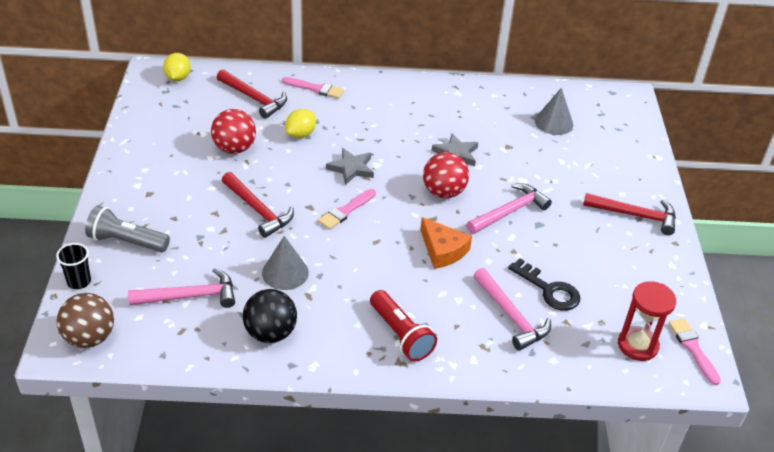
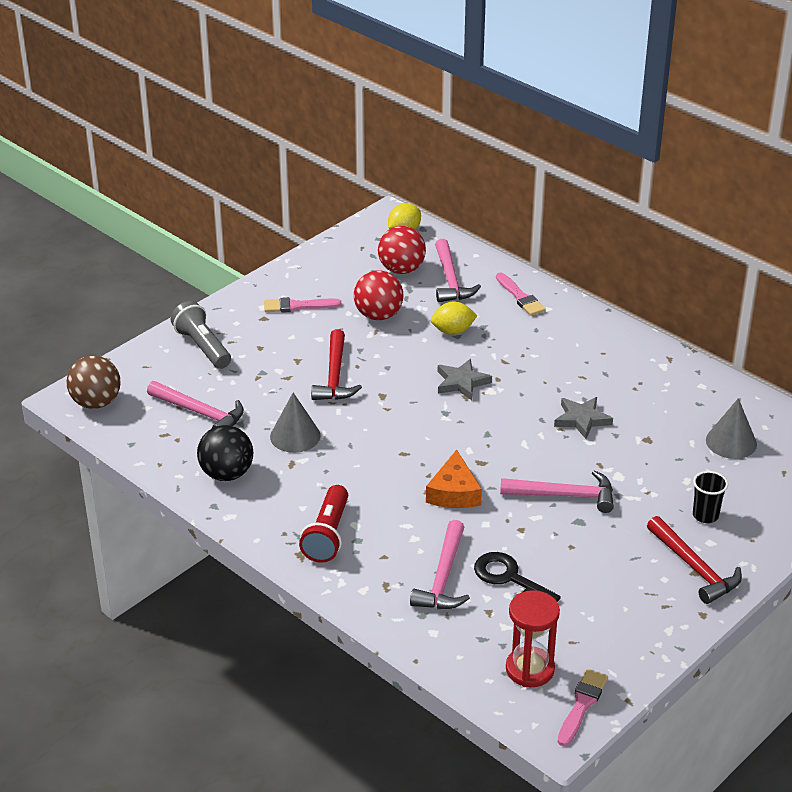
camera: 45 degrees right, 5 degrees down
black cup [56,243,91,289] -> black cup moved to [693,471,728,523]
red hammer [217,70,287,119] -> pink hammer [435,239,481,302]
pink brush [318,189,376,230] -> pink brush moved to [264,297,342,312]
red ball [423,152,469,198] -> red ball moved to [378,226,426,274]
black key [508,258,580,311] -> black key turned 135 degrees clockwise [474,552,561,602]

